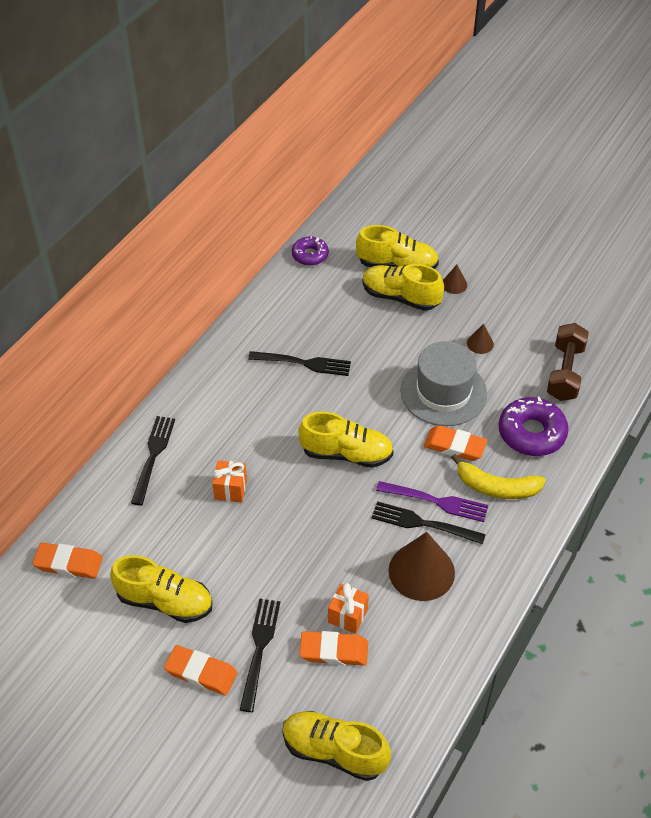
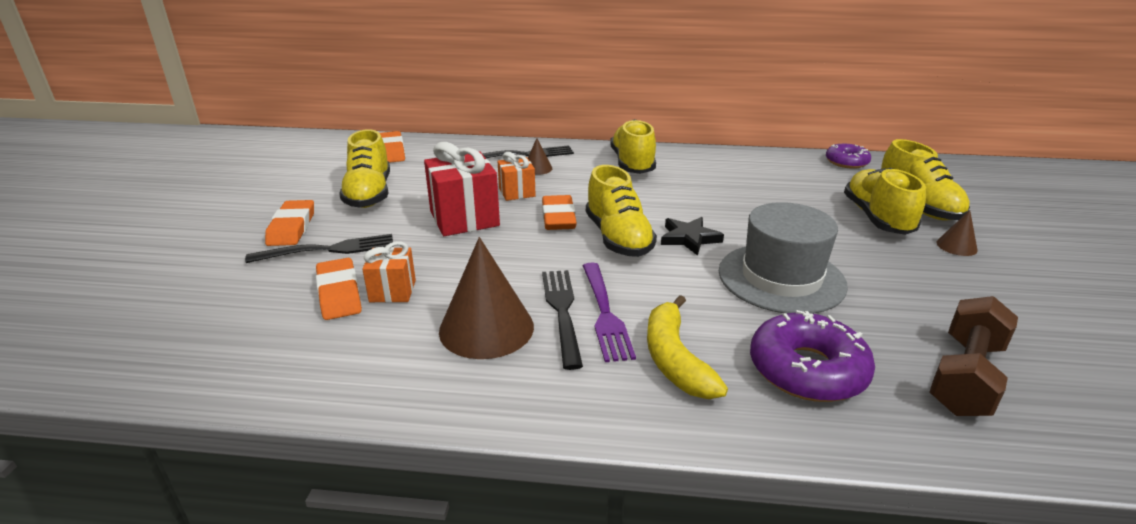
camera: 65 degrees right, 20 degrees down
black fork [248,351,351,376] -> none
yellow shoe [282,711,391,781] -> yellow shoe moved to [610,119,656,174]
orange eraser [424,425,488,461] -> orange eraser moved to [542,195,577,230]
brown cone [467,323,494,354] -> brown cone moved to [528,138,552,175]
brown dumbbell [547,323,589,401] -> brown dumbbell turned 45 degrees counterclockwise [929,296,1018,416]
none -> red gift [424,142,500,236]
none -> black star [661,217,724,256]

